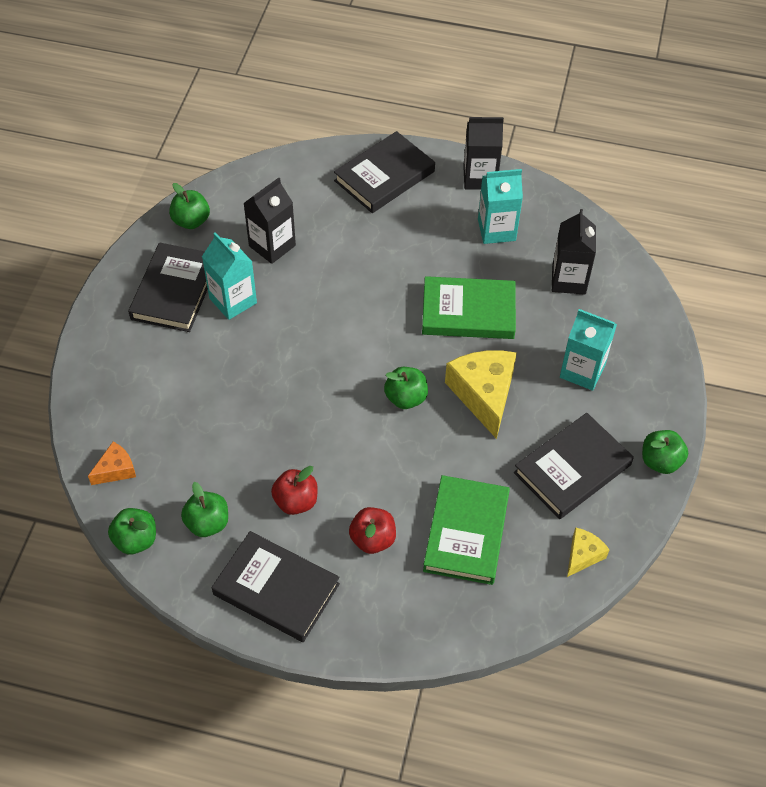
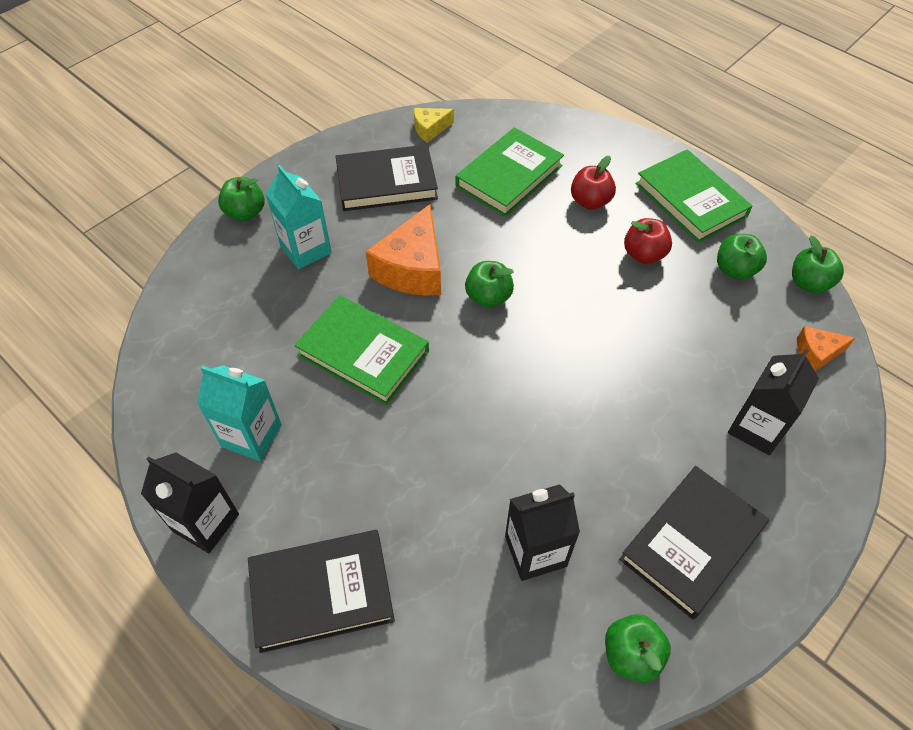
camera: 150 degrees left, 0 degrees up
turquoise carton [202,232,257,320] -> none
black book [212,531,340,642] -> green book [636,149,753,243]
yellow cheese [445,350,517,439] -> orange cheese [366,204,441,296]
black carton [552,209,596,295] -> black carton moved to [728,349,819,455]
green apple [642,430,688,474] -> green apple moved to [218,177,265,221]

